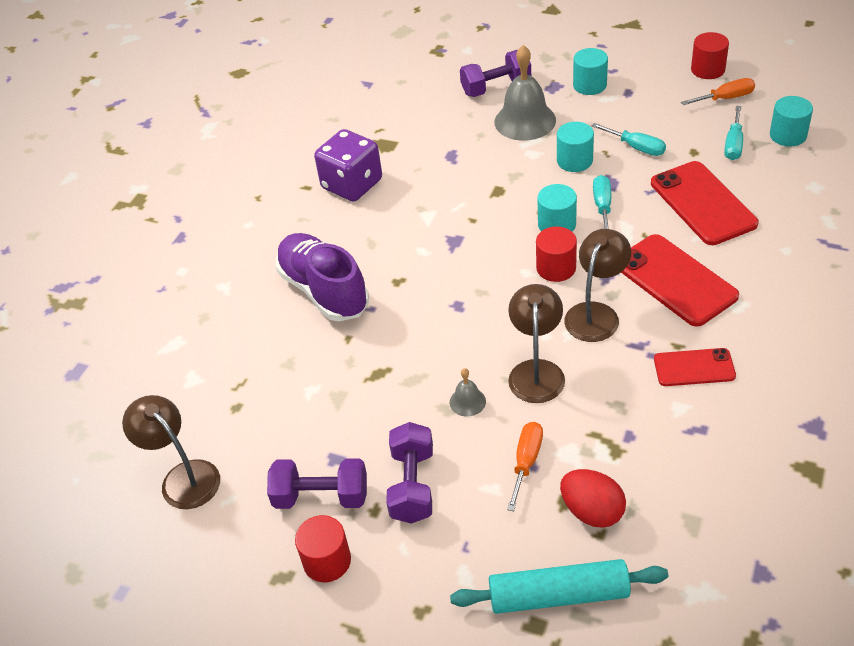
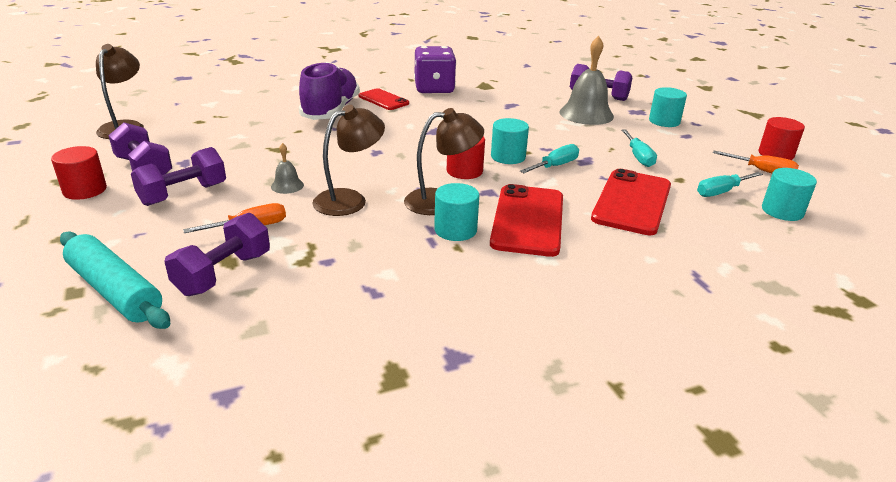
camera: 40 degrees right, 15 degrees down
turquoise cylinder [557,122,594,172] -> turquoise cylinder moved to [434,183,479,241]
red egg [560,469,626,528] -> purple dumbbell [164,213,270,296]
red phone [654,348,736,386] -> red phone moved to [359,88,409,110]

